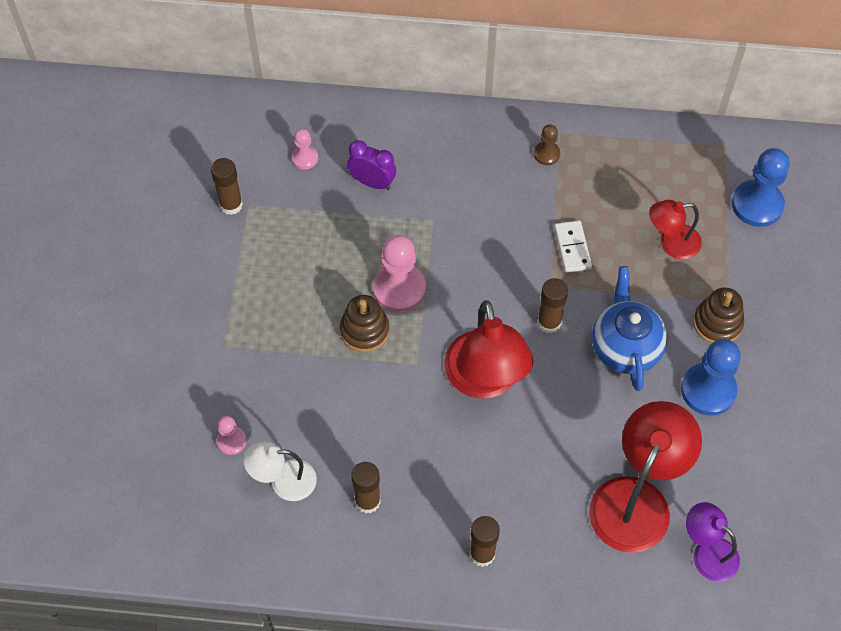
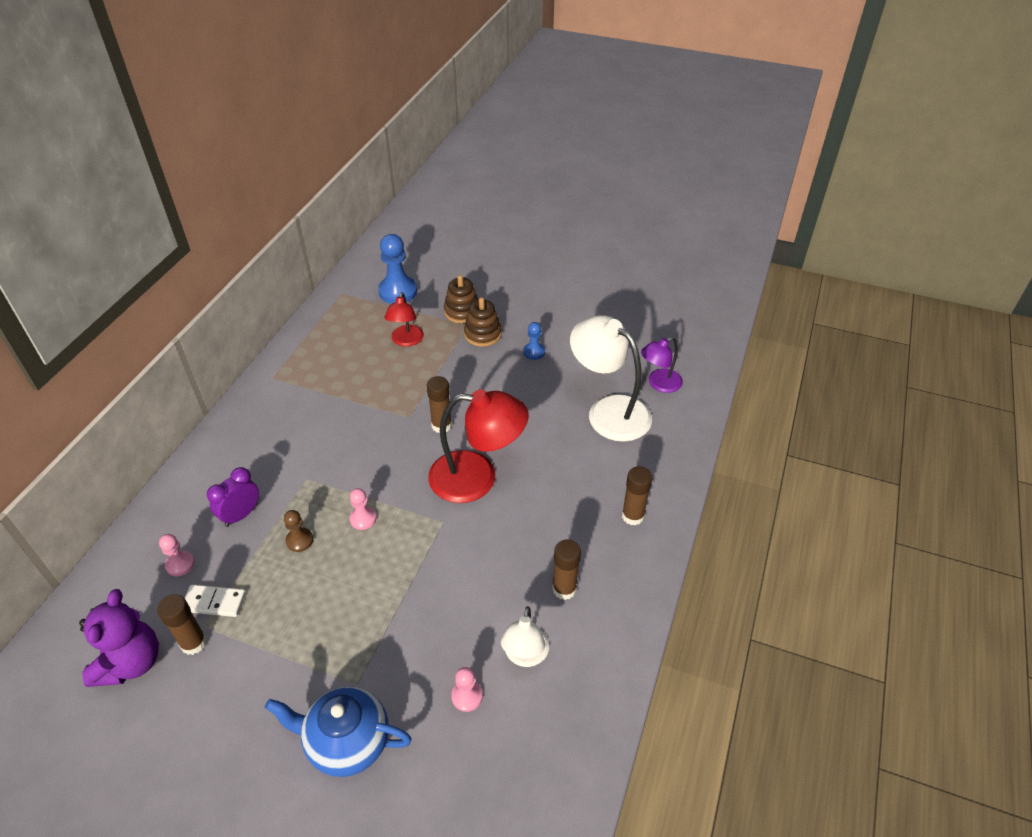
camera: 75 degrees left, 15 degrees down
brown stacking toy [340,295,389,352] -> brown stacking toy moved to [444,275,478,323]
pink pawn [373,235,426,313] -> pink pawn [350,488,376,530], size x0.53
brown pawn [534,124,560,165] -> brown pawn moved to [284,510,313,552]
white domino [554,220,592,273] -> white domino moved to [185,585,246,617]
red lamp [589,401,702,553] -> white lamp [570,315,652,442]
blue teapot [592,266,668,391] -> blue teapot moved to [265,686,411,777]
blue pawn [681,339,741,416] -> blue pawn [523,322,545,360], size x0.53
none -> purple teddy bear [79,589,159,687]

